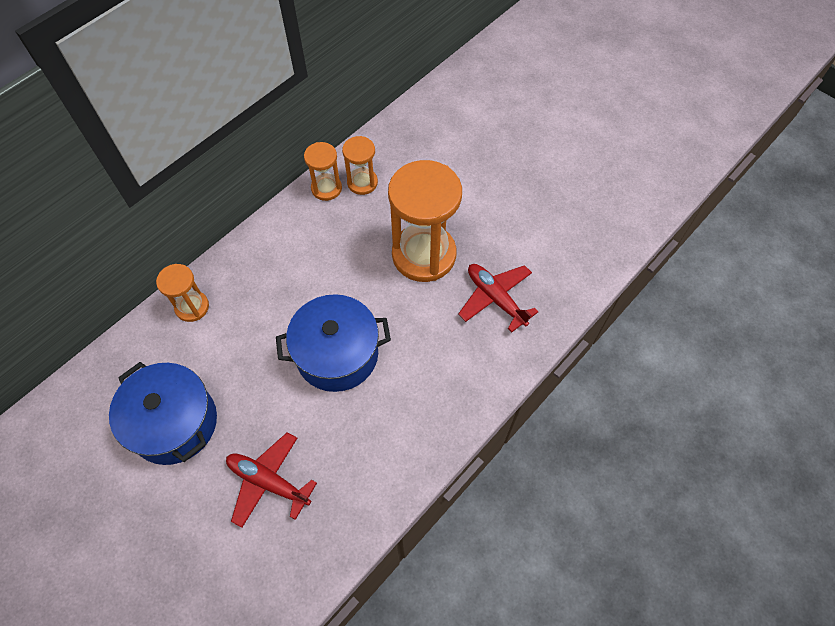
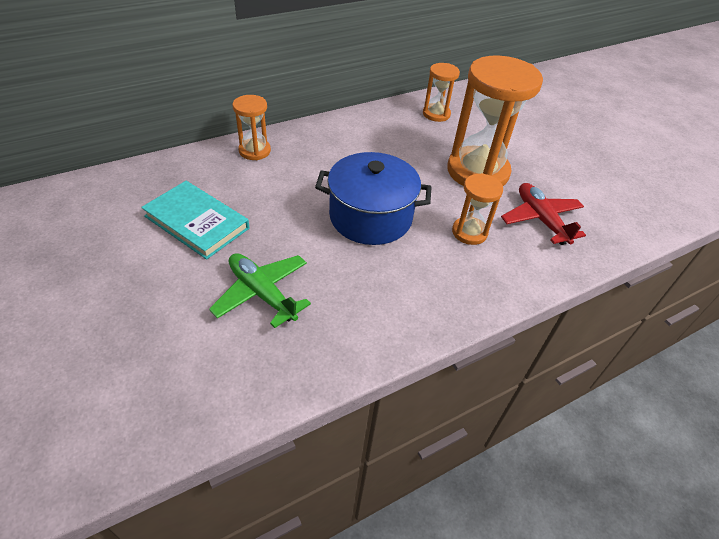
camera: 15 degrees right, 15 degrees down
blue pot [109,362,217,465] -> turquoise book [141,181,249,260]
red plane [226,432,317,528] -> green plane [209,253,311,328]
orange hourglass [304,142,342,201] -> orange hourglass moved to [452,173,503,245]

